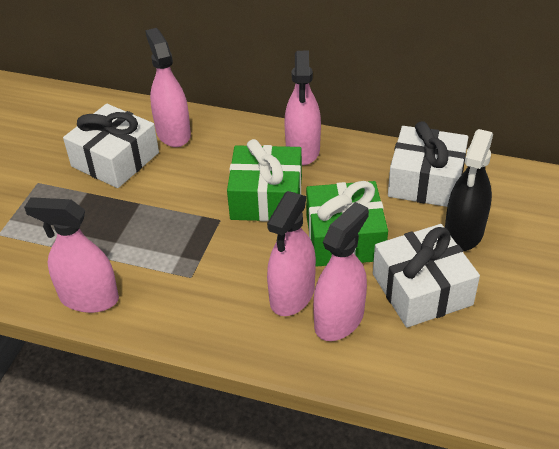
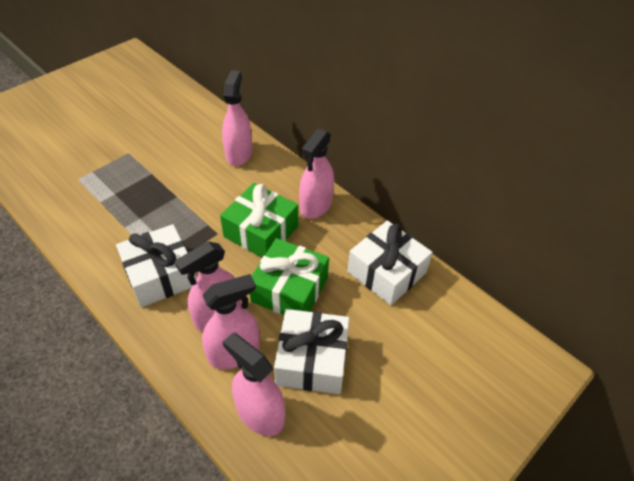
camera: 25 degrees right, 5 degrees up
pink spray bottle [24,197,119,313] -> pink spray bottle moved to [223,333,285,436]
white gift [63,104,159,188] -> white gift moved to [116,224,197,308]
black spray bottle [445,129,493,251] -> none

